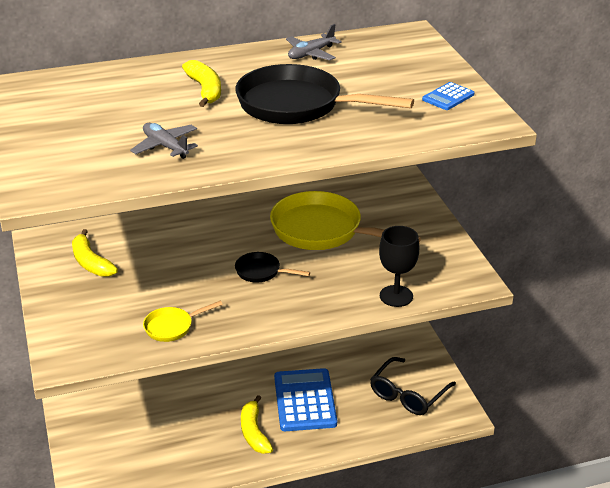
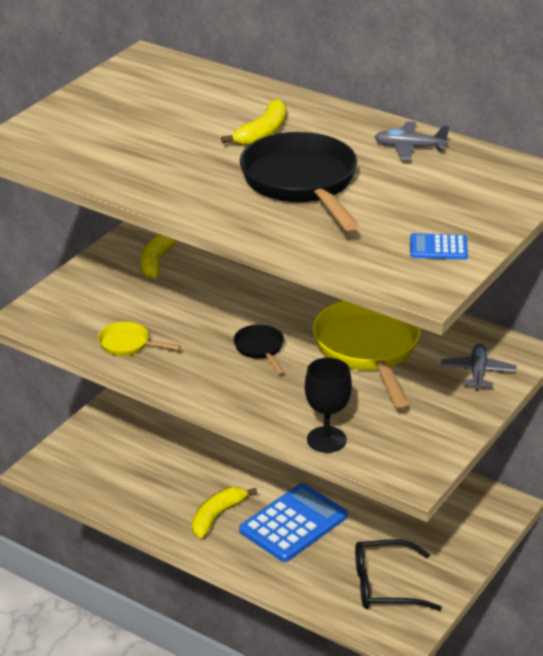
camera: 50 degrees right, 0 degrees up
grey plane [130,123,198,159] -> grey plane moved to [441,343,516,391]

